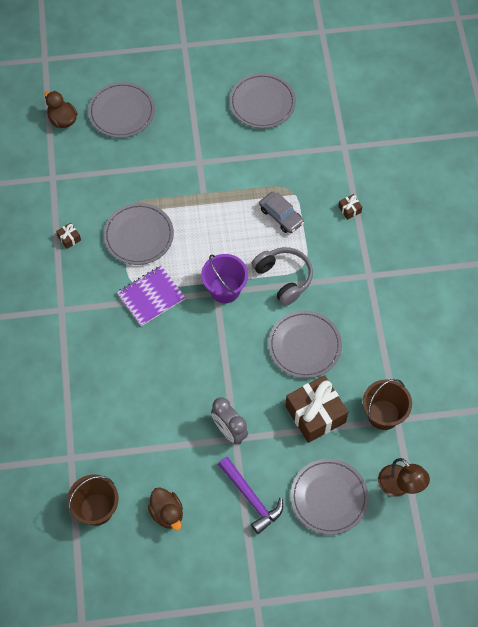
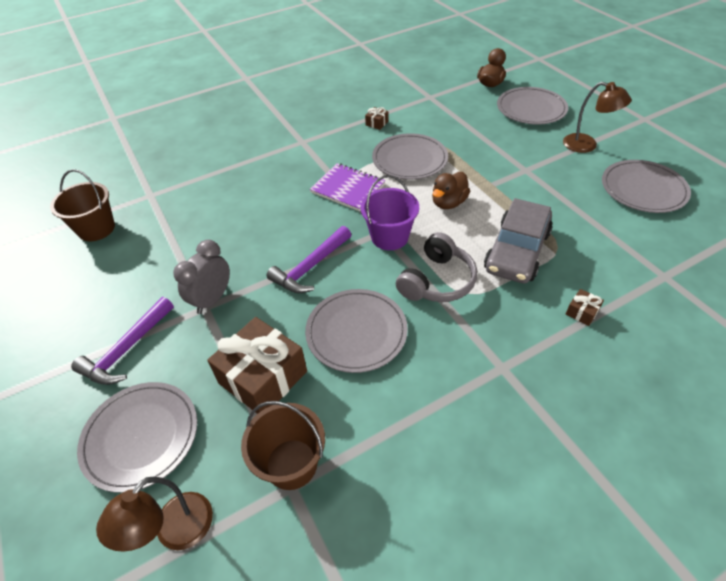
camera: 70 degrees right, 15 degrees down
brown duck [148,487,183,531] -> brown duck moved to [432,172,470,209]
grey car [259,192,304,233] -> grey car [484,198,553,284], size x1.63
none -> purple hammer [267,226,351,293]
none -> brown lamp [563,82,632,153]

